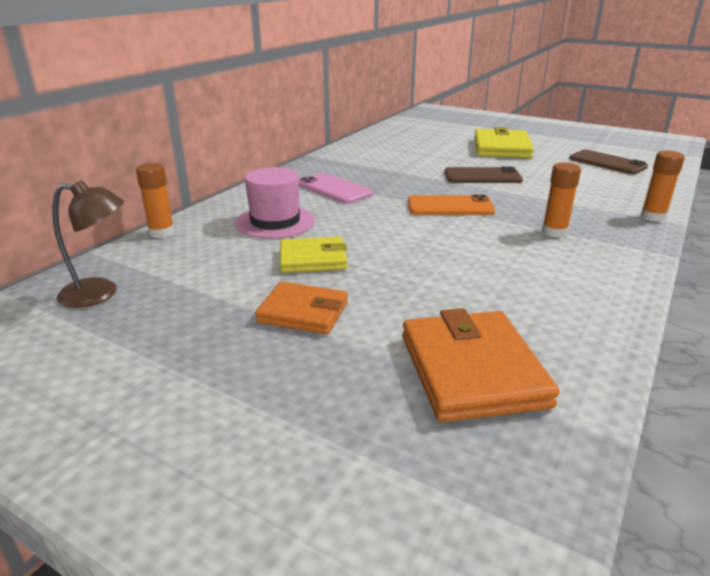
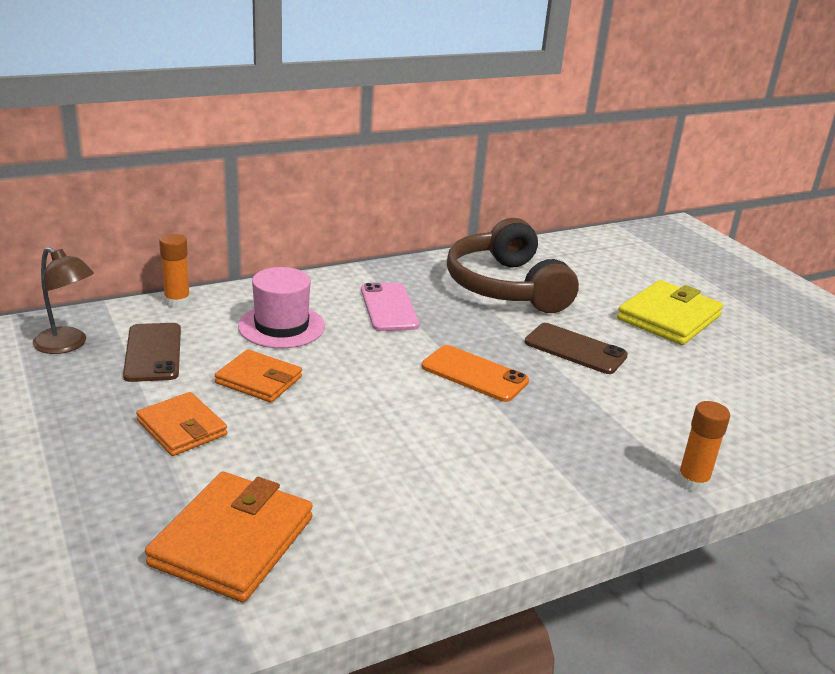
camera: 30 degrees right, 0 degrees up
yellow wallet [280,237,347,273] -> orange wallet [215,349,302,403]
orange glue stick [542,162,581,238] -> none
brown phone [569,150,648,174] -> brown phone moved to [123,323,181,382]
none -> brown headphones [447,218,579,313]

